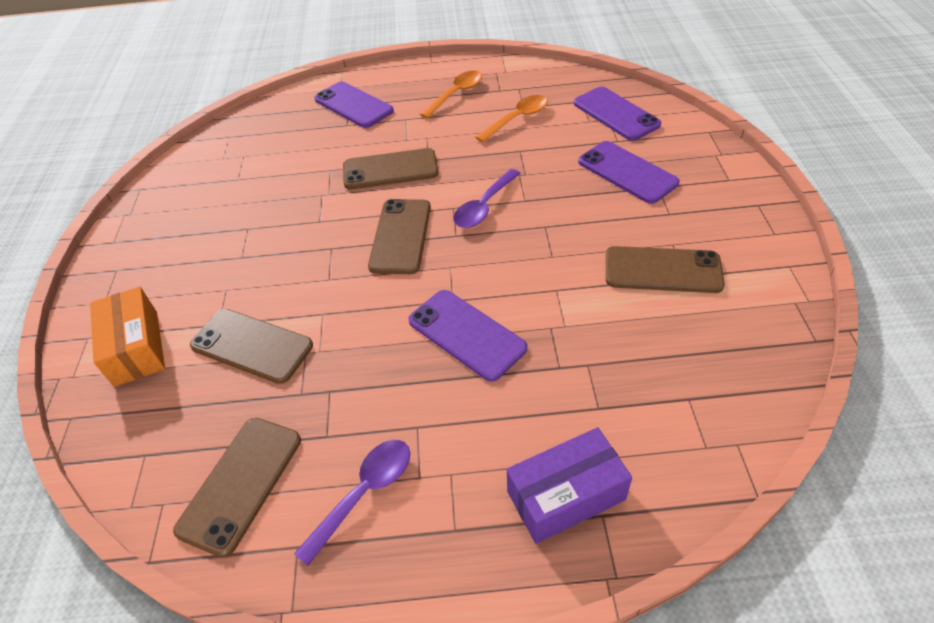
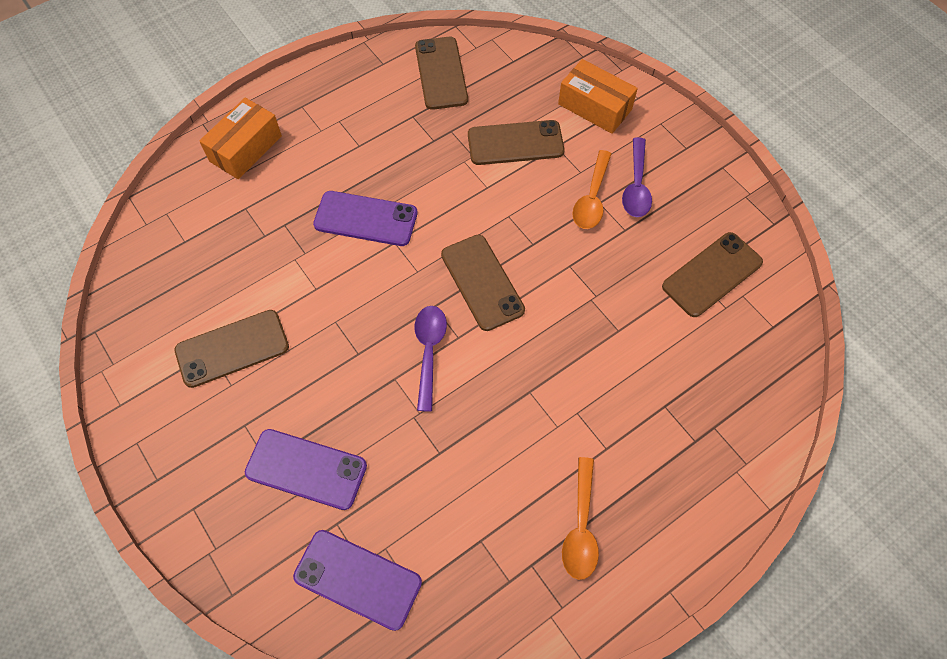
camera: 145 degrees right, 15 degrees up
purple spoon [294,440,410,566] -> purple spoon moved to [622,137,652,217]
purple phone [314,81,394,128] -> none
brown phone [343,148,438,189] -> brown phone moved to [662,232,763,317]
orange spoon [475,95,548,143] -> orange spoon moved to [572,150,611,229]
purple box [507,427,632,544] -> orange box [199,98,282,179]

